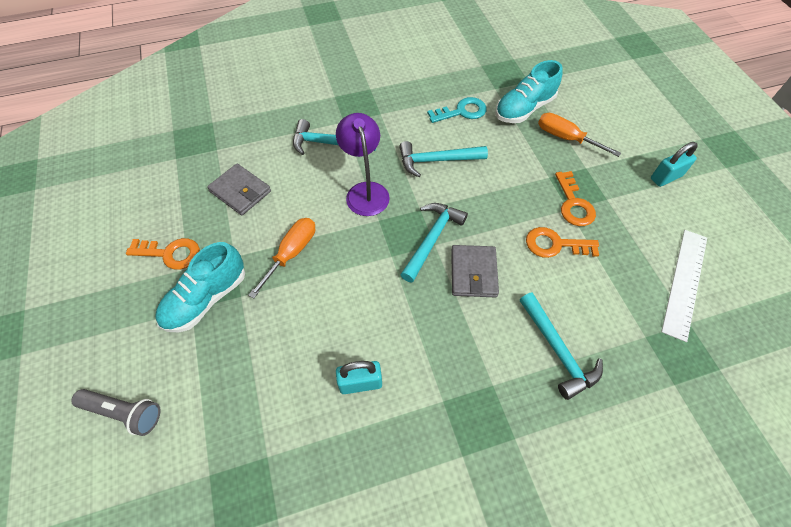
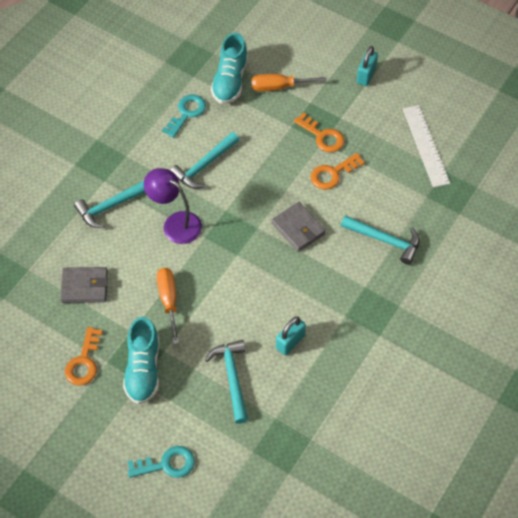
camera: 40 degrees left, 0 degrees up
grey flashlight [71,389,160,436] -> turquoise key [127,446,195,478]
orange key [126,238,200,270] -> orange key turned 135 degrees clockwise [65,327,103,385]
turquoise hammer [400,203,468,283] -> turquoise hammer moved to [205,340,248,424]

